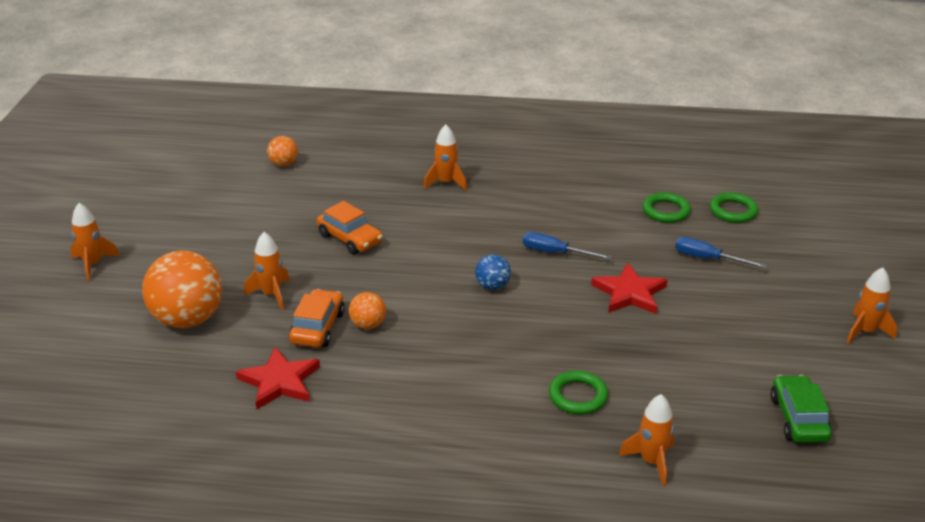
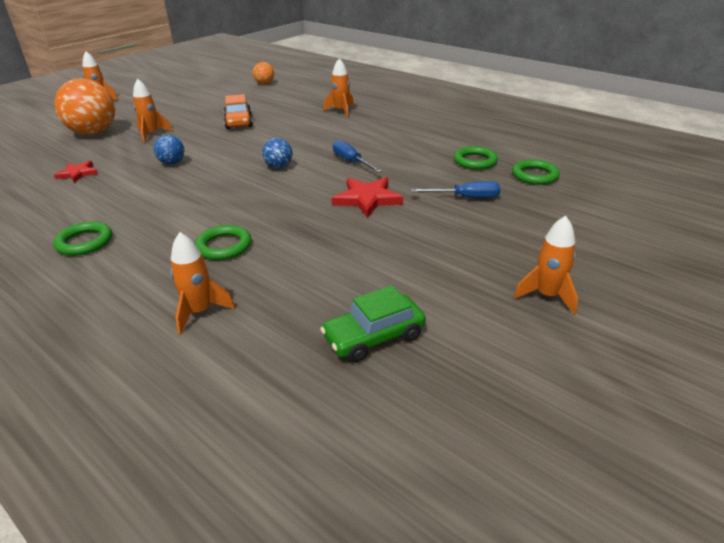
camera: 35 degrees right, 0 degrees up
red star [236,347,320,409] -> red star [54,161,98,183], size x0.63
orange car [289,289,345,347] -> none
orange ball [349,292,386,329] -> blue ball [153,135,184,165]
blue screwdriver [675,237,767,268] -> blue screwdriver turned 120 degrees clockwise [411,181,500,198]
green car [770,375,832,443] -> green car turned 150 degrees counterclockwise [320,285,426,363]
none -> green ring [53,221,112,256]

